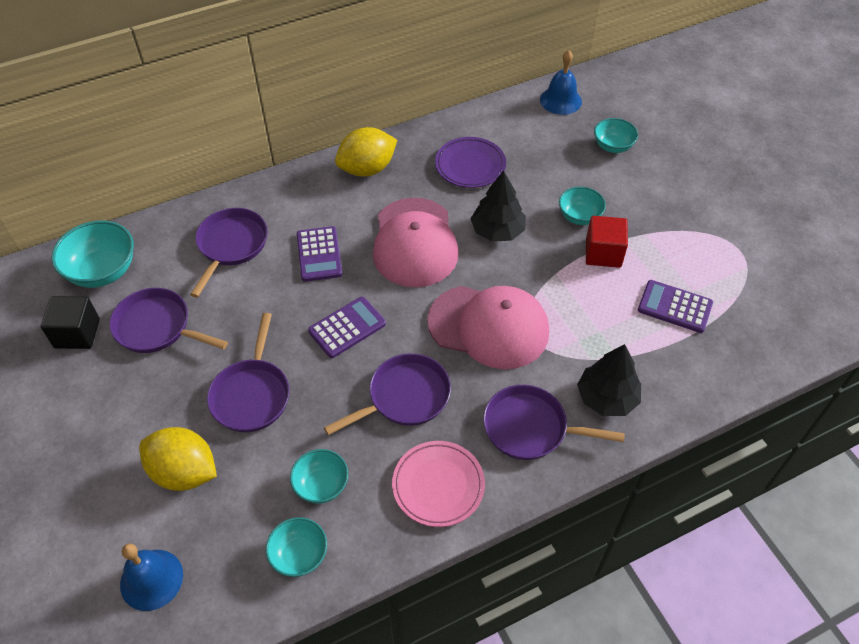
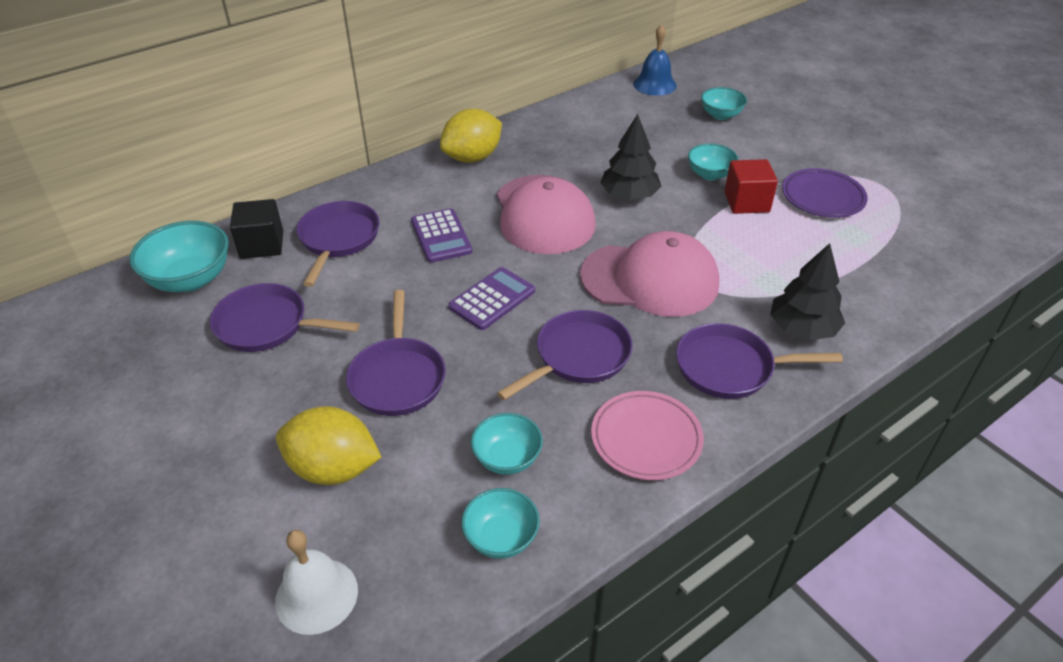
camera: 10 degrees left, 10 degrees down
black cube [41,296,100,349] -> black cube moved to [230,199,283,259]
blue bell [120,544,183,611] -> white bell [275,530,358,635]
purple plate [435,137,506,188] -> purple plate moved to [782,168,868,218]
purple calculator [638,280,713,333] -> none

